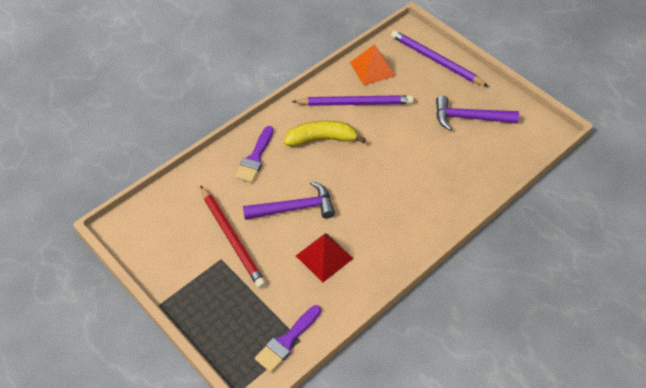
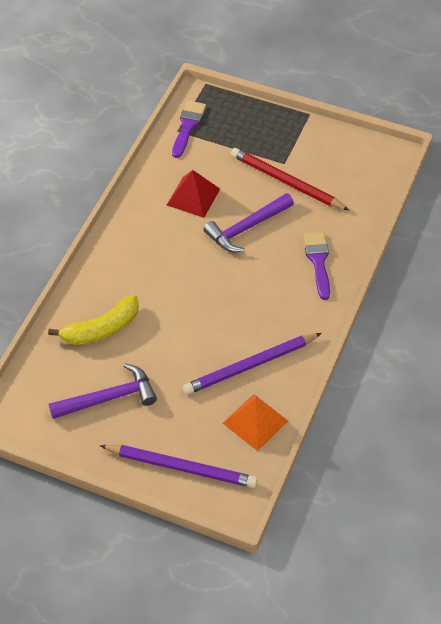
camera: 155 degrees right, 0 degrees up
yellow banana [284,121,366,146] -> yellow banana moved to [48,295,139,345]

